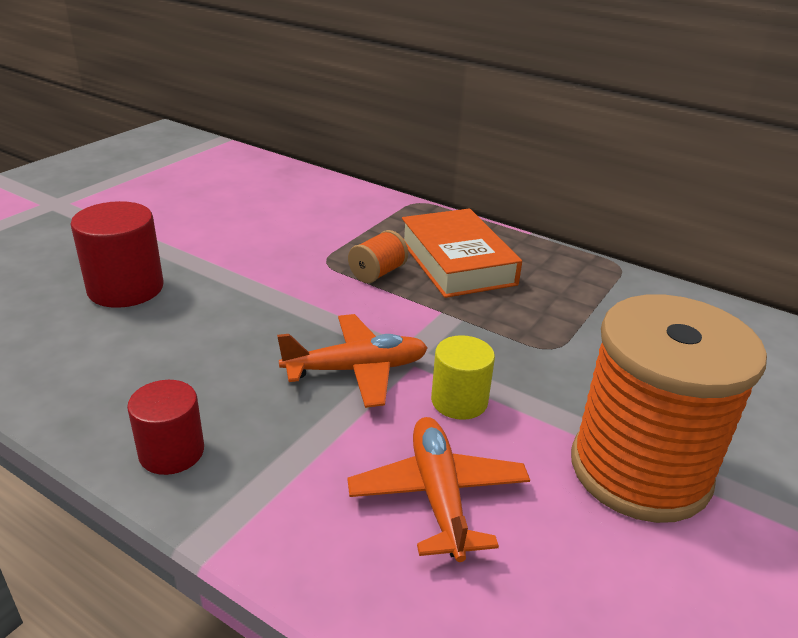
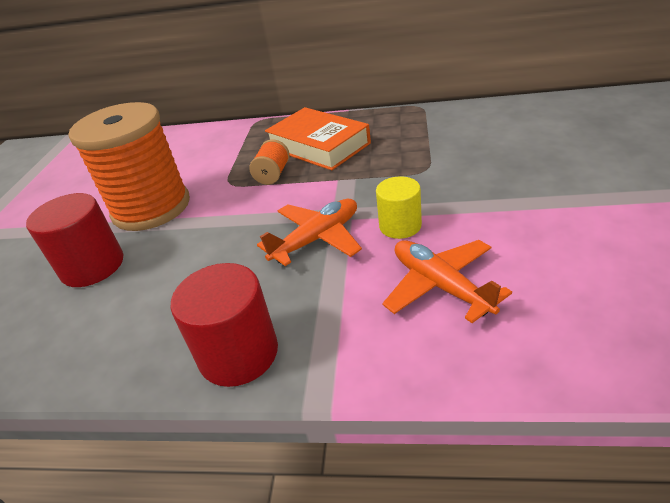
camera: 20 degrees left, 5 degrees up
red cylinder [127,380,204,475] -> red cylinder [171,263,278,387], size x1.54
orange spool [571,294,767,523] -> orange spool moved to [68,102,190,231]

